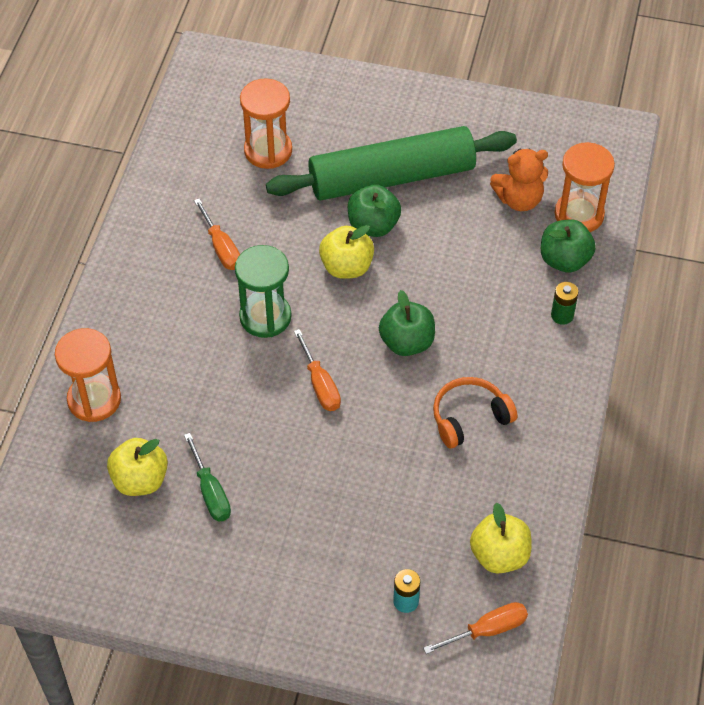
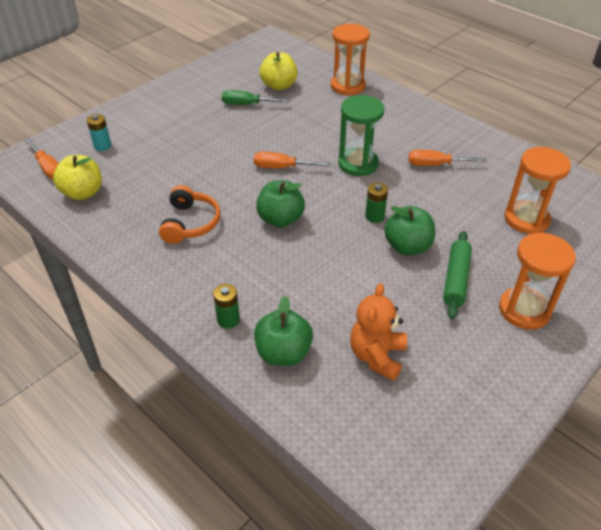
camera: 120 degrees right, 10 degrees down
green rolling pin [266,126,517,201] -> green rolling pin [443,231,472,319], size x0.47
yellow apple [319,225,374,279] -> green battery [365,183,388,223]
orange screwdriver [423,602,528,654] -> orange screwdriver turned 45 degrees counterclockwise [25,138,59,179]
orange hourglass [554,142,615,232] -> orange hourglass moved to [499,232,576,329]

